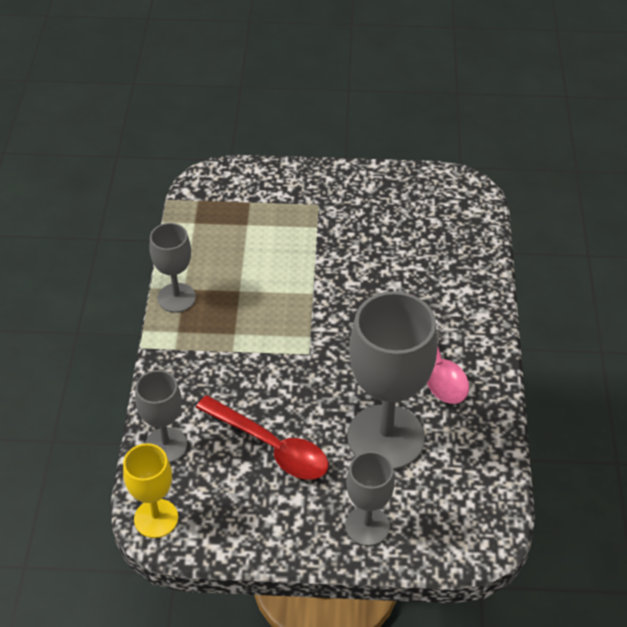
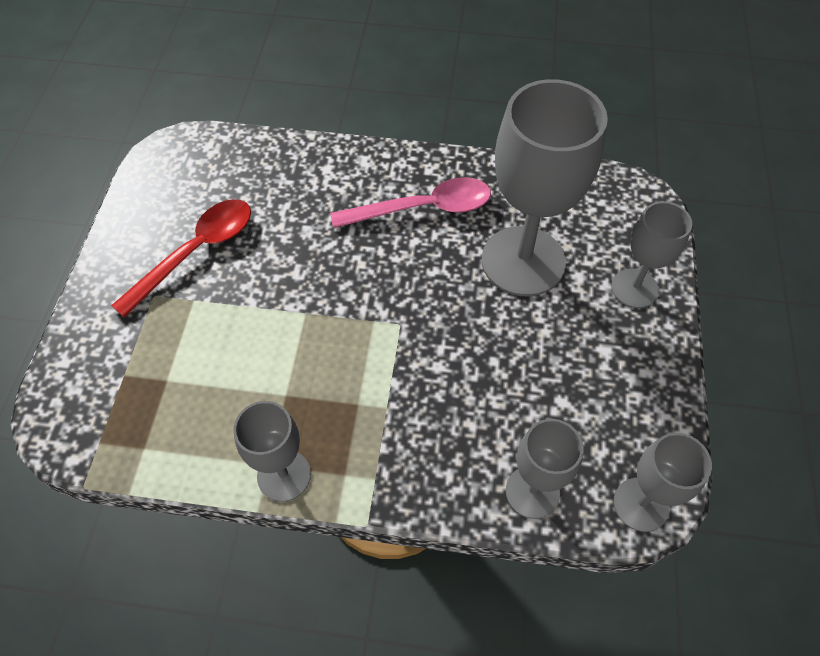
camera: 85 degrees left, 10 degrees up
yellow goblet [123,443,178,538] -> grey goblet [614,433,712,532]
red spoon [196,395,328,480] -> red spoon moved to [111,199,251,318]

